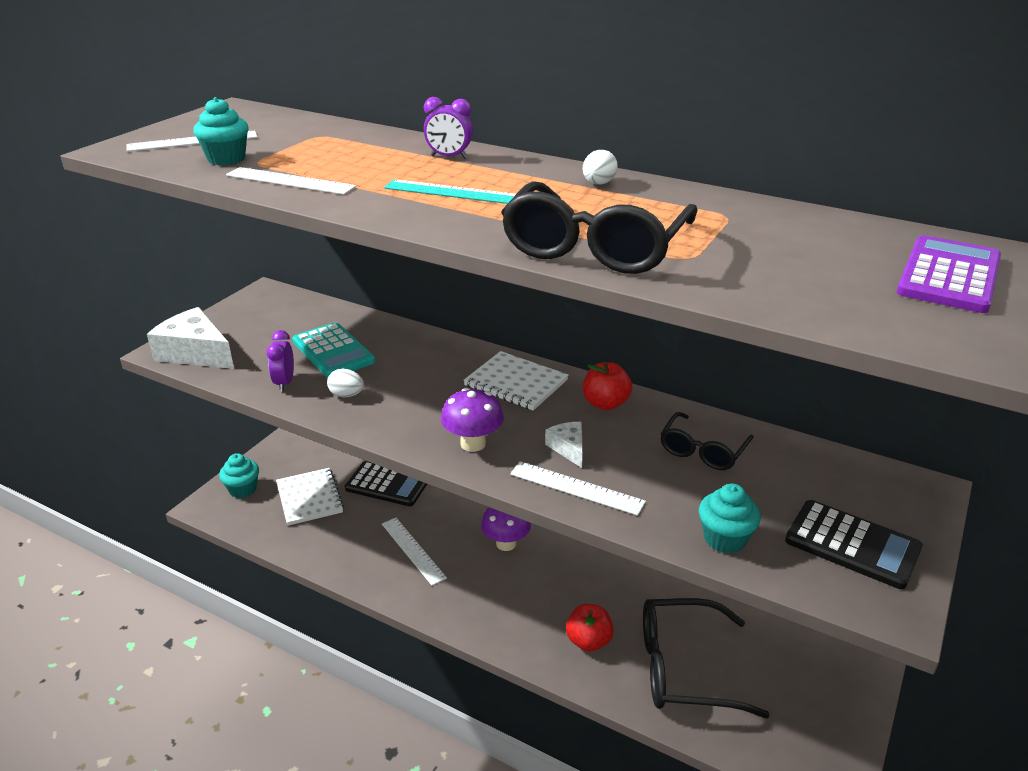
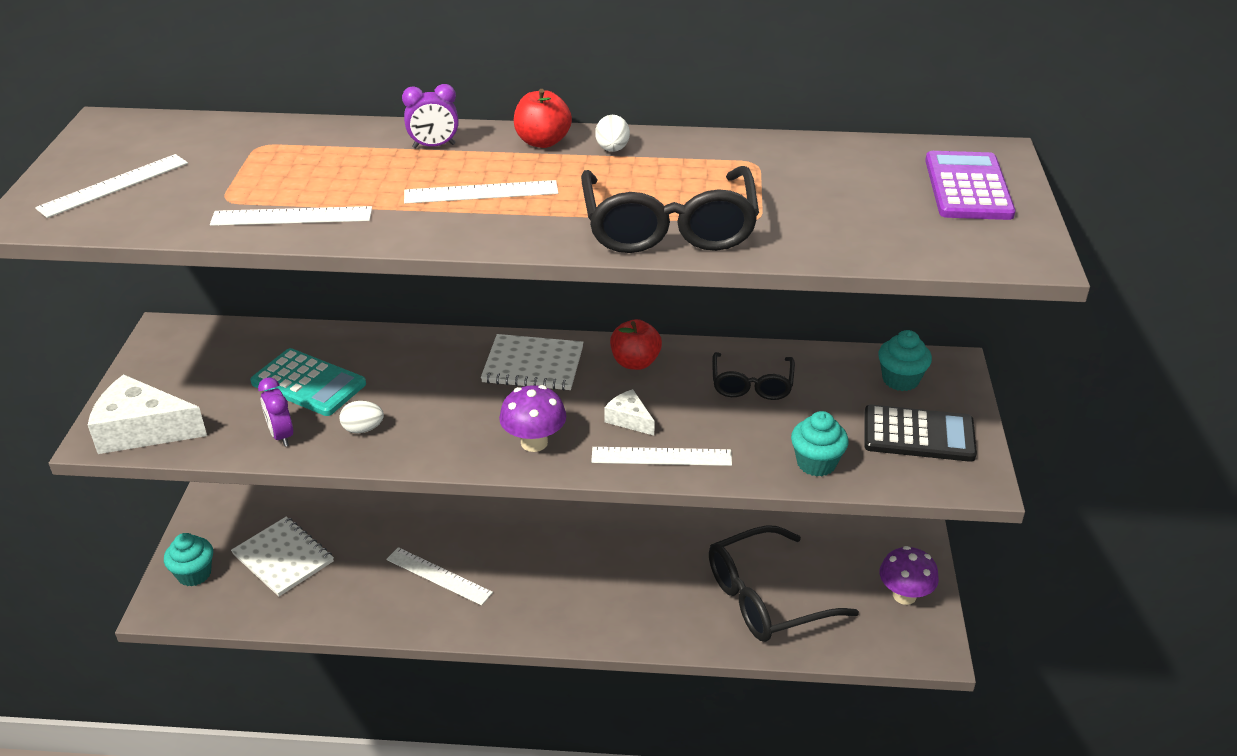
camera: 25 degrees left, 5 degrees up
turquoise cupcake [193,97,248,165] -> turquoise cupcake moved to [878,330,932,391]
black calculator [345,461,427,506] -> none
turquoise ruler [384,179,516,204] -> white ruler [404,180,558,204]
purple mushroom [481,507,531,551] -> purple mushroom moved to [880,546,939,605]
red apple [566,604,614,651] -> red apple moved to [514,89,572,148]

